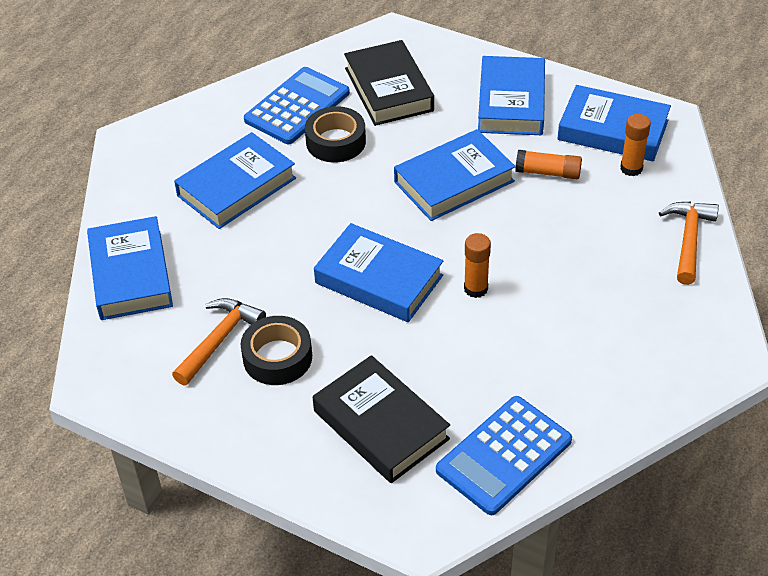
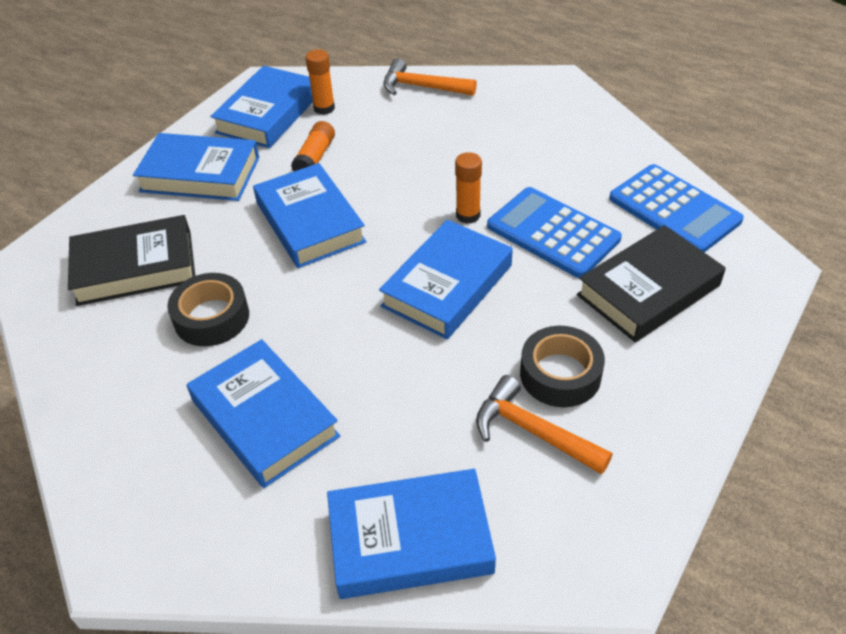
camera: 85 degrees left, 0 degrees up
blue calculator [244,67,350,144] -> blue calculator moved to [487,187,622,278]

